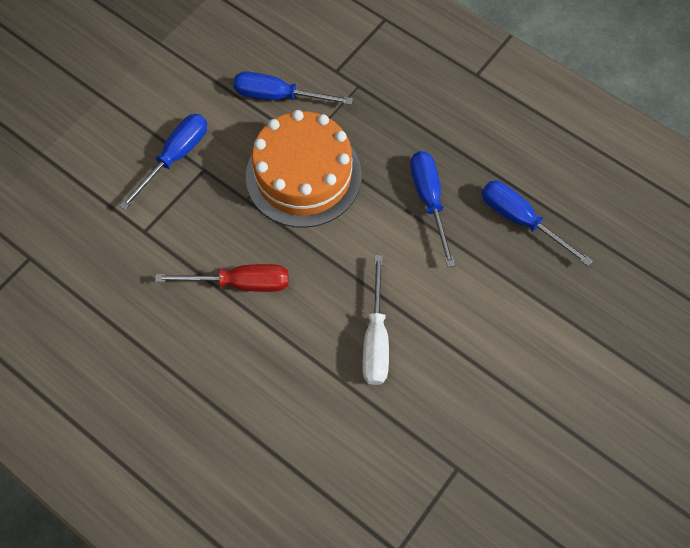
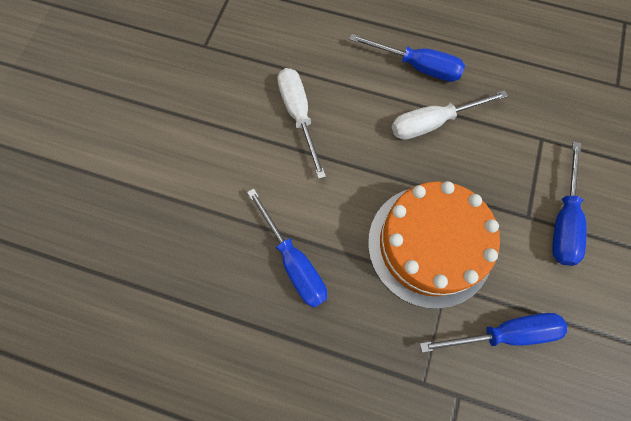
camera: 160 degrees right, 5 degrees up
red screwdriver [155,264,288,292] -> white screwdriver [392,90,508,140]
blue screwdriver [481,181,593,266] -> blue screwdriver moved to [349,34,465,82]

